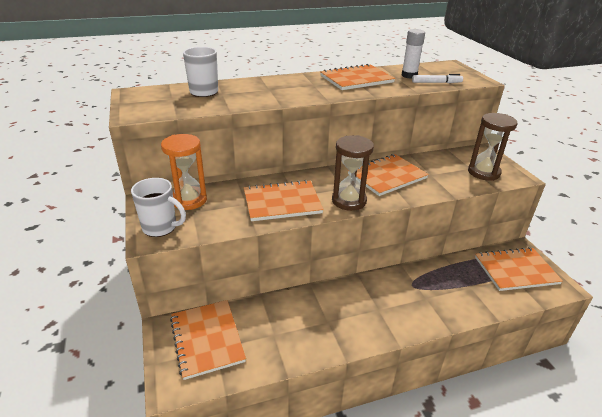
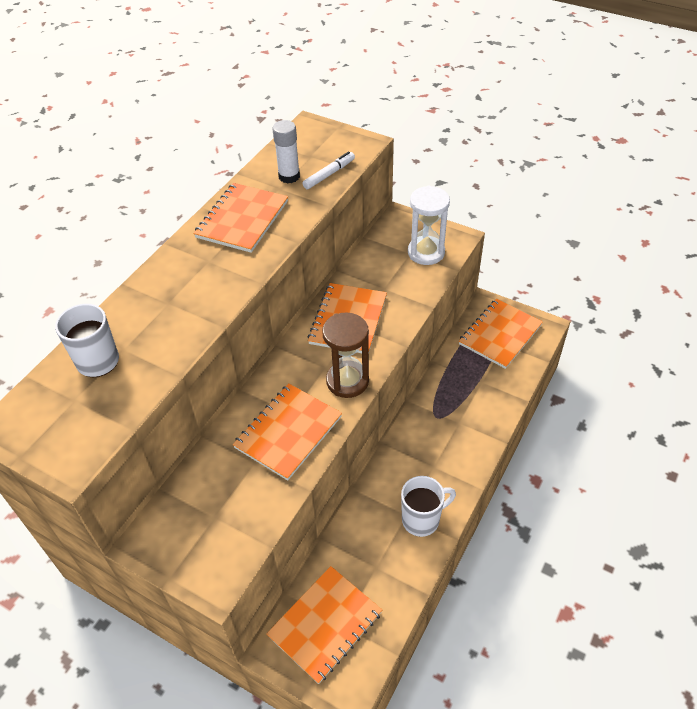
camera: 40 degrees left, 15 degrees up
white mug [131,178,186,237] -> white mug moved to [401,476,456,537]
orange hourglass [161,134,207,210] -> none
orange notebook [170,300,246,380] -> orange notebook turned 75 degrees counterclockwise [266,566,382,684]
brown hourglass [468,113,518,181] -> white hourglass [408,186,450,265]

